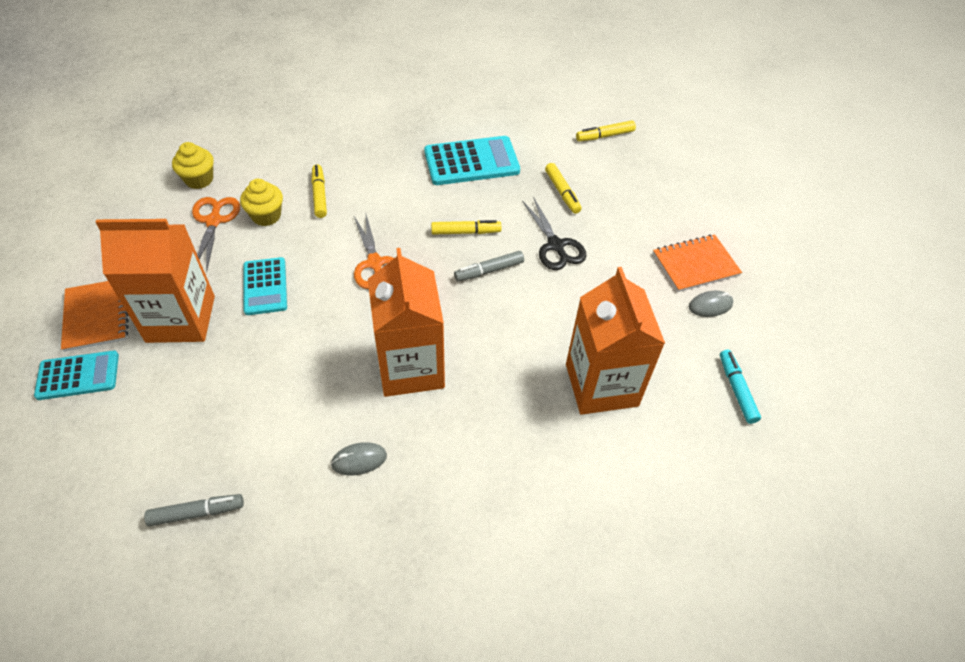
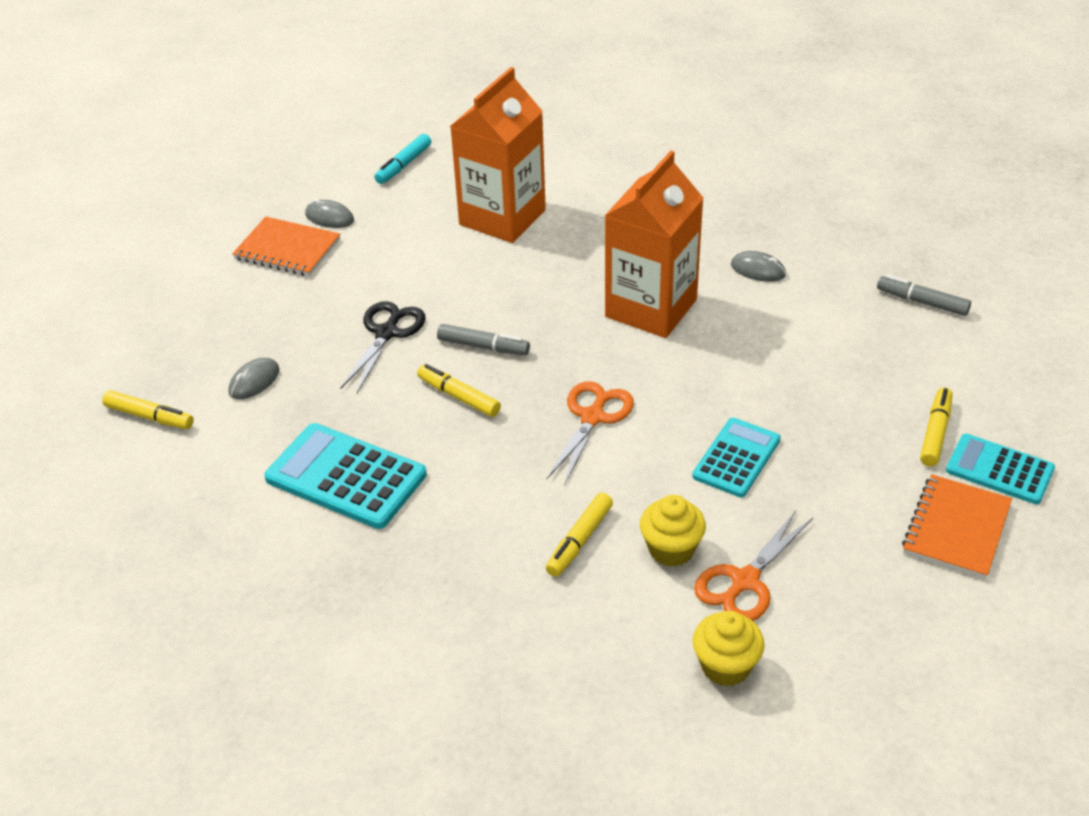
camera: 135 degrees left, 10 degrees down
orange carton [95,219,215,343] -> none
yellow marker [545,163,582,214] -> yellow marker moved to [920,388,952,467]
none -> grey mouse [229,358,280,399]

